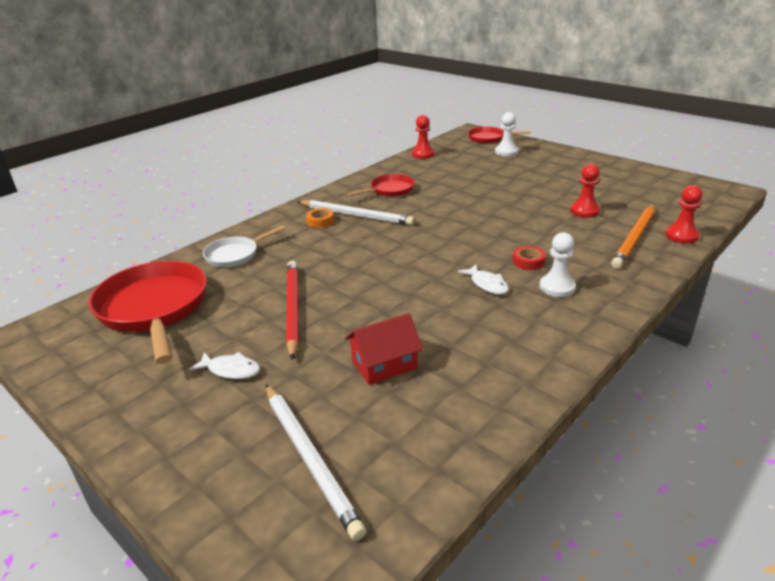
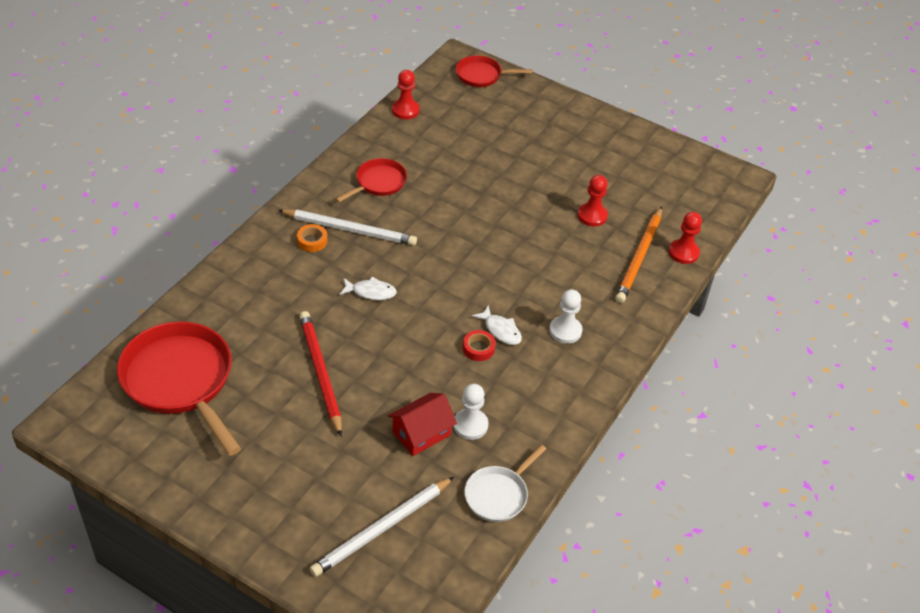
camera: 15 degrees left, 15 degrees up
white fish [189,352,260,379] -> white fish moved to [339,276,397,300]
white pan [203,226,285,267] -> white pan moved to [464,444,546,522]
white pencil [266,384,366,541] -> white pencil turned 90 degrees clockwise [310,477,454,577]
white pawn [495,112,518,156] -> white pawn moved to [453,384,488,440]
red tape [513,246,546,270] -> red tape moved to [463,330,495,361]

